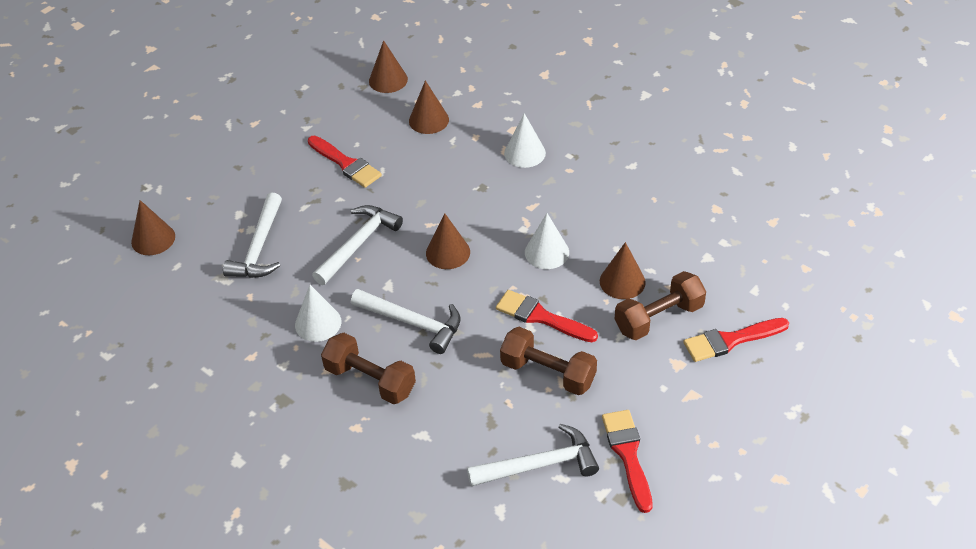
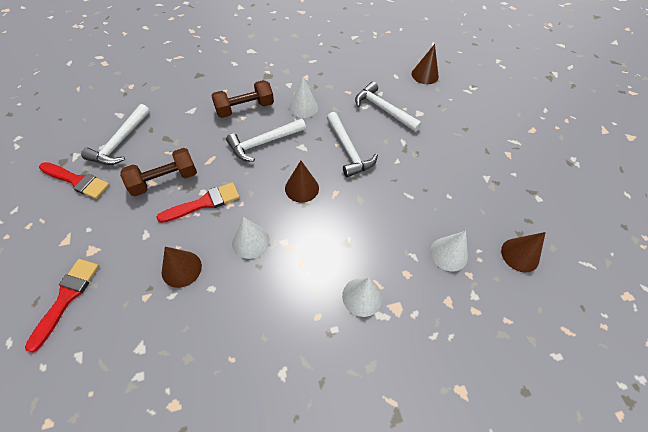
camera: 120 degrees right, 10 degrees up
red brush [308,136,382,188] -> none
brown cone [409,80,449,134] -> white cone [430,231,468,272]
brown dumbbell [615,271,706,340] -> none

